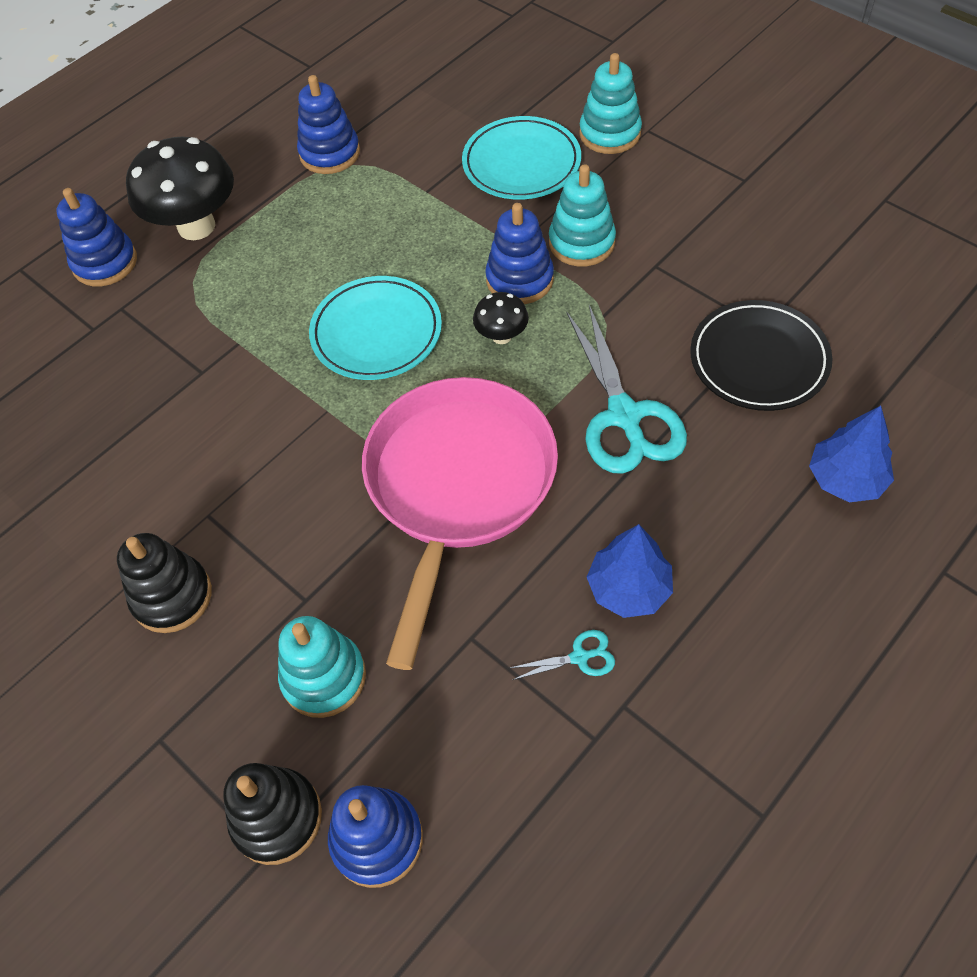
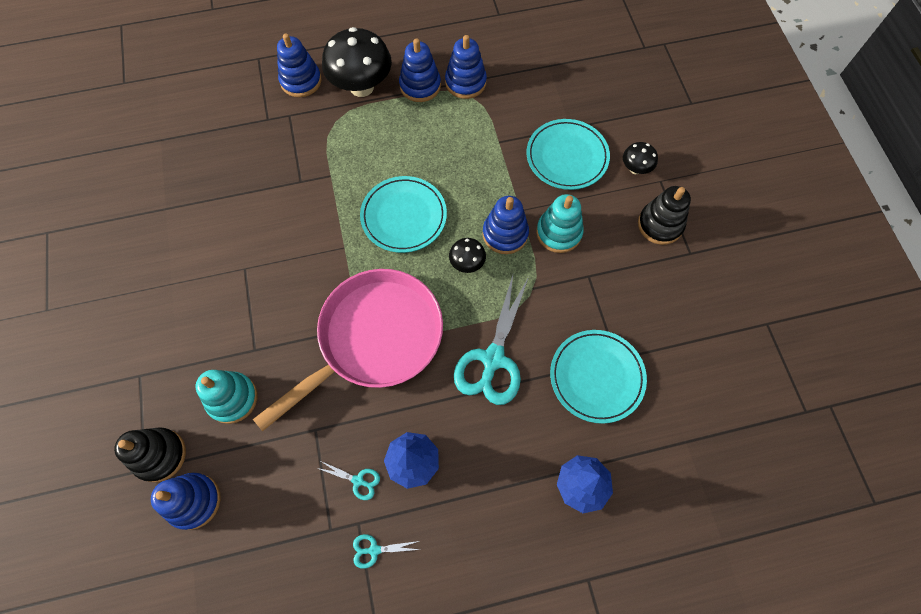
camera: 30 degrees right, 10 degrees up
black stacking toy [117,533,212,633] -> black stacking toy moved to [638,186,691,245]
turquoise stacking toy [579,53,642,154] -> black mushroom [623,142,658,174]
black plate [690,300,832,411] -> turquoise plate [550,330,647,424]
none -> turquoise scissors [353,534,421,569]
none -> blue stacking toy [399,38,441,102]

